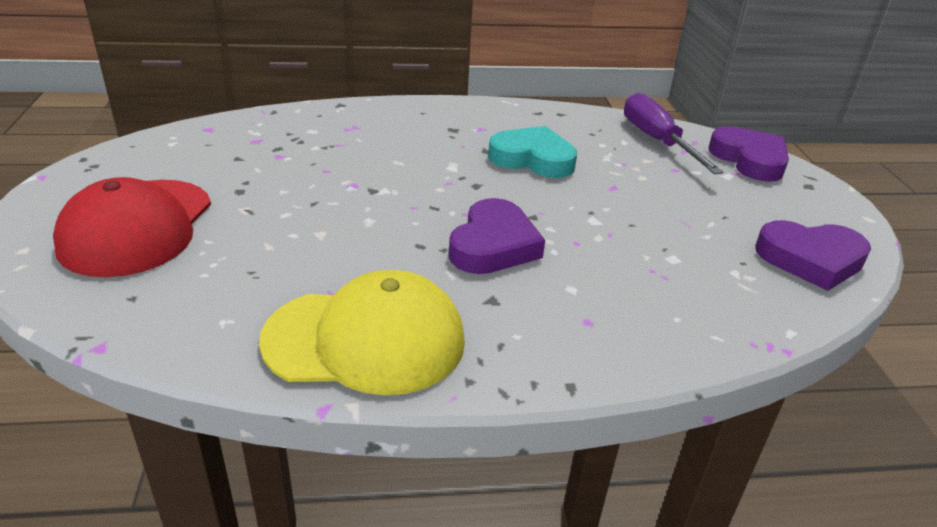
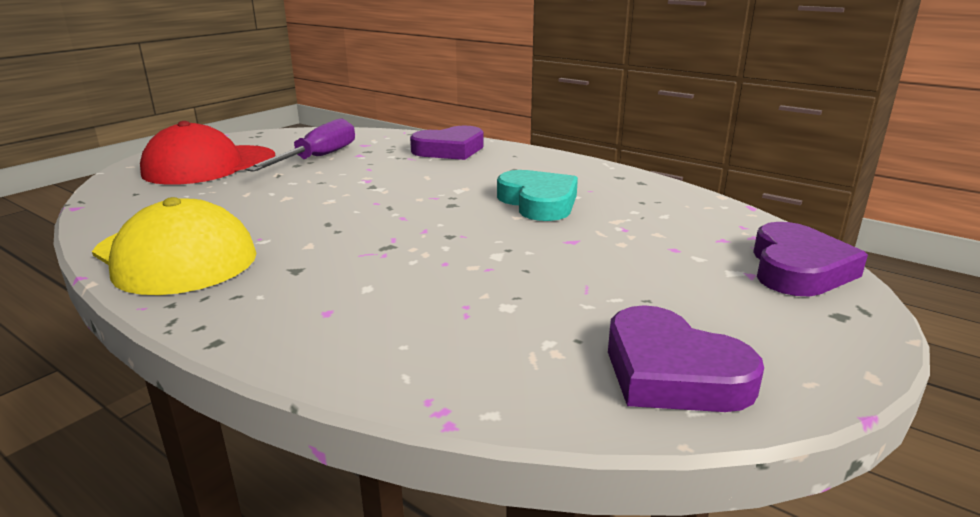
camera: 45 degrees right, 10 degrees down
purple heart [449,198,545,274] -> purple heart moved to [410,126,484,160]
purple screwdriver [624,93,723,174] -> purple screwdriver moved to [246,118,355,172]

